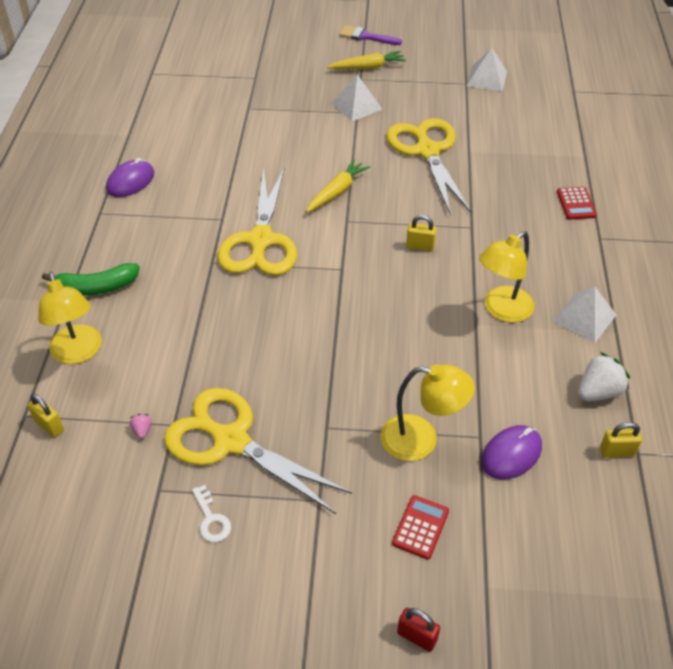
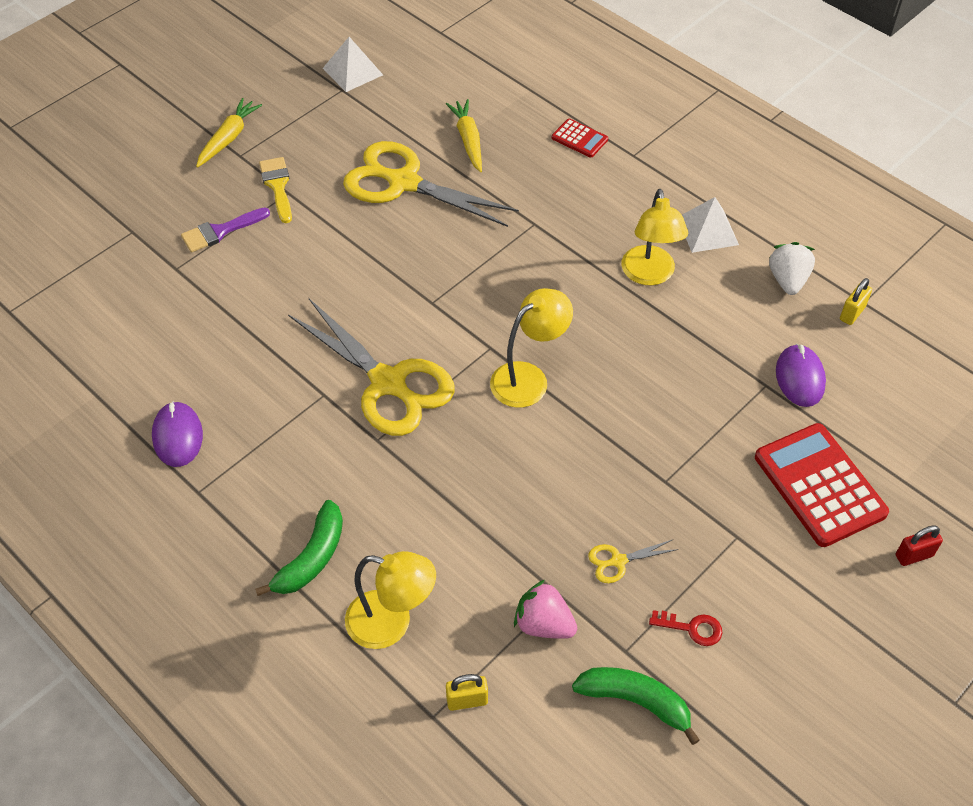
camera: 50 degrees left, 5 degrees up
pink strawberry [130,414,152,439] -> pink strawberry [514,580,577,639], size x2.13
yellow scissors [164,388,352,514] -> yellow scissors [588,540,678,583], size x0.41
white key [192,485,231,542] -> red key [649,610,722,646]
yellow carrot [306,159,370,213] -> yellow carrot moved to [446,99,482,172]
white pyramid [332,75,382,121] -> yellow brush [259,157,292,223]
purple brush [339,25,402,45] -> purple brush moved to [181,207,270,252]
yellow lamp [381,364,475,461] -> yellow lamp moved to [490,288,573,408]
red calculator [392,495,449,560] -> red calculator [755,423,889,547], size x2.02
yellow padlock [406,215,437,251] -> none
none -> green banana [572,667,700,745]

